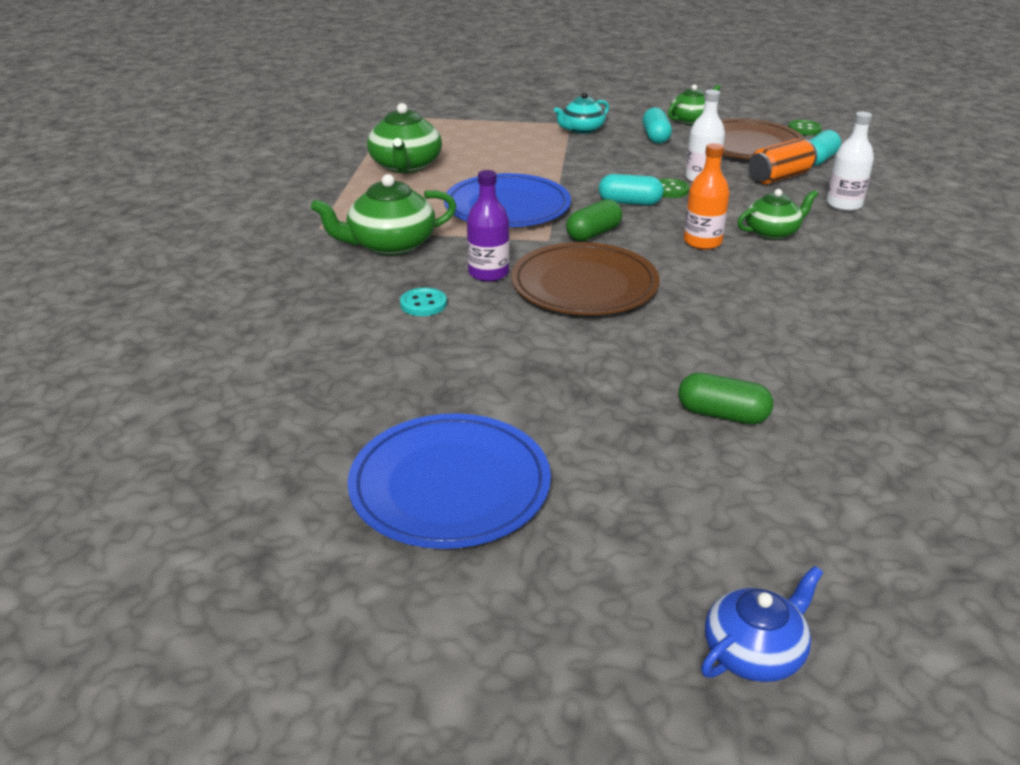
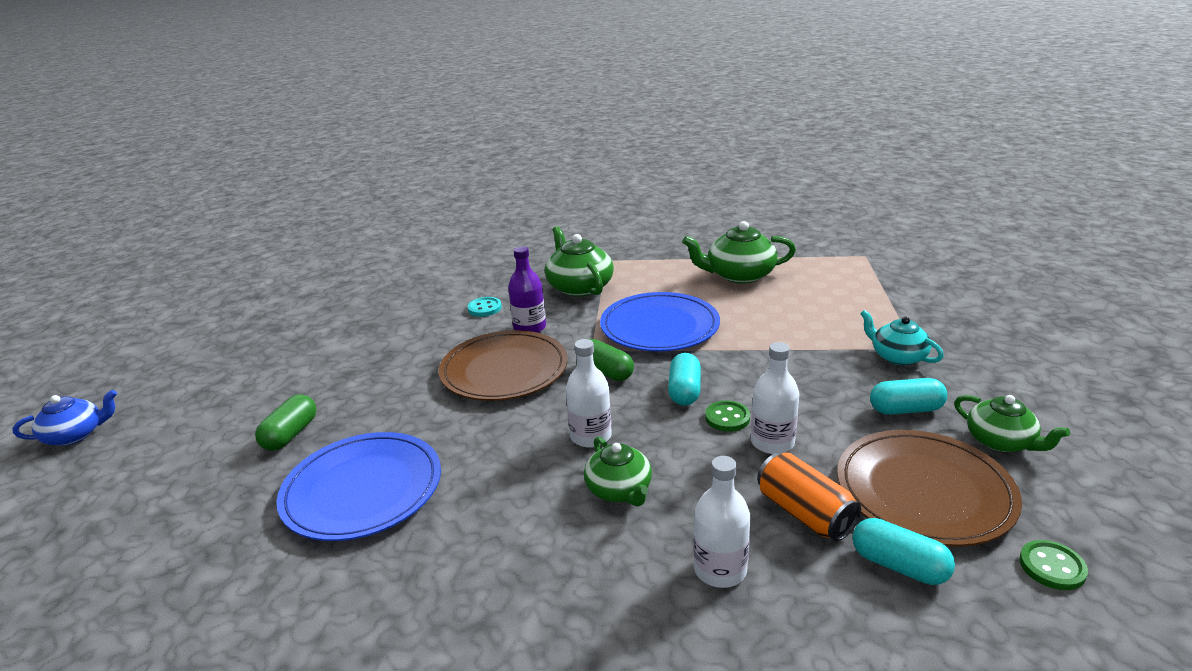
camera: 90 degrees right, 5 degrees down
blue plate [348,413,551,549] -> blue plate moved to [276,432,441,541]
orange bottle [684,143,729,250] -> white bottle [566,339,612,448]
blue teapot [701,566,823,682] -> blue teapot turned 75 degrees counterclockwise [12,390,117,446]

